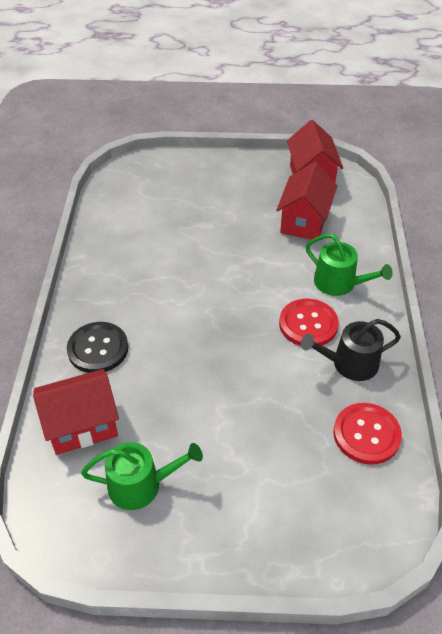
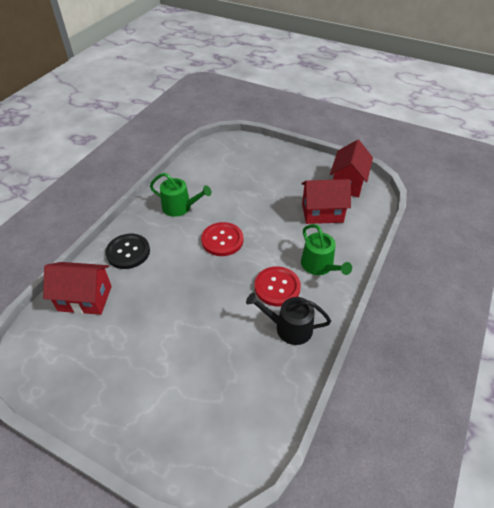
camera: 25 degrees right, 0 degrees up
green watering can [81,442,203,510] -> green watering can moved to [150,173,212,217]
red house [276,162,337,240] -> red house turned 45 degrees clockwise [302,179,351,224]
red button [333,403,402,464] -> red button moved to [201,222,243,256]

